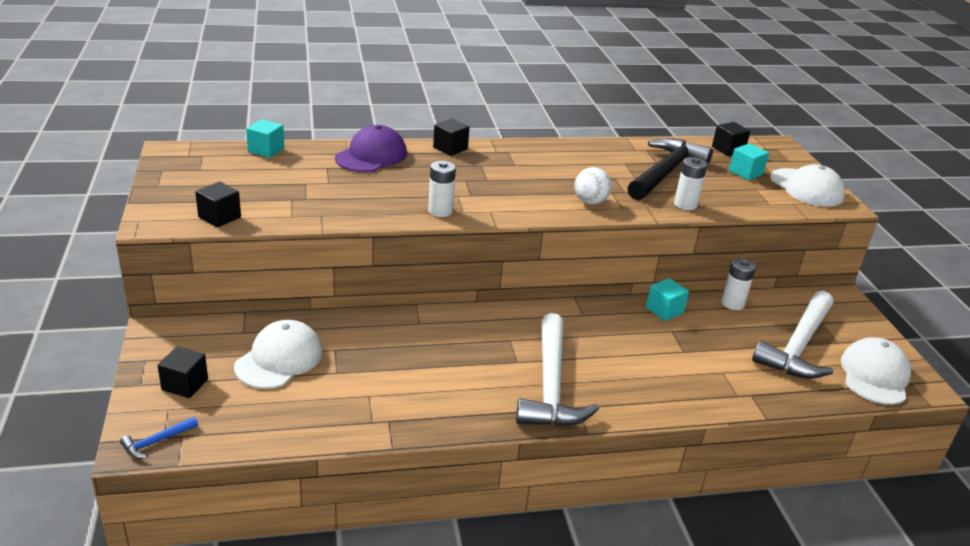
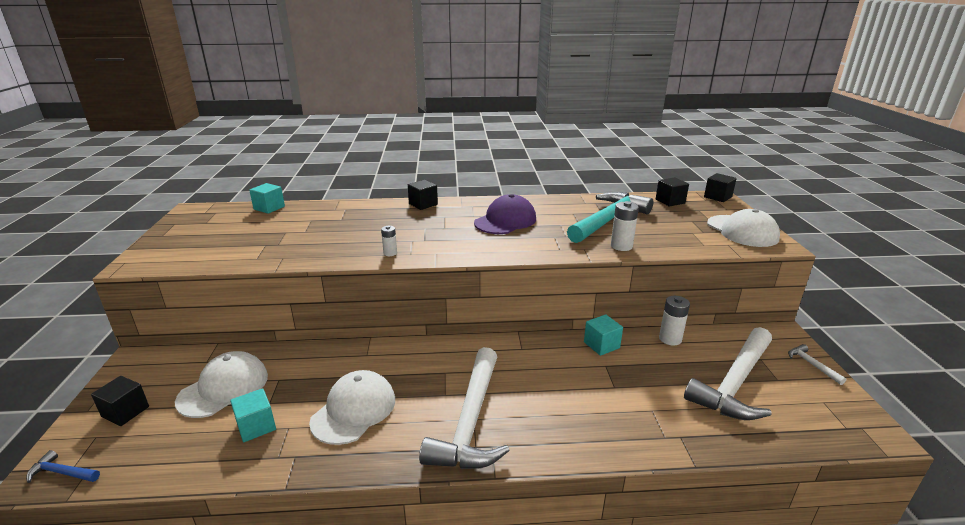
camera: 10 degrees right, 5 degrees down
blue hammer [120,417,198,459] -> blue hammer turned 45 degrees clockwise [26,450,100,483]
black cube [195,181,241,228] -> black cube moved to [704,173,737,202]
purple cap [335,125,407,172] -> purple cap moved to [474,194,536,234]
white battery [428,161,456,217] -> white battery [381,226,397,256], size x0.61
white ball [574,167,612,205] -> none
black hammer [627,138,713,200] -> turquoise hammer [567,192,653,243]
turquoise cube [729,143,769,180] -> turquoise cube moved to [230,388,276,442]
white cap [841,337,911,405] -> white cap moved to [309,370,395,445]
none -> white hammer [788,344,846,385]

